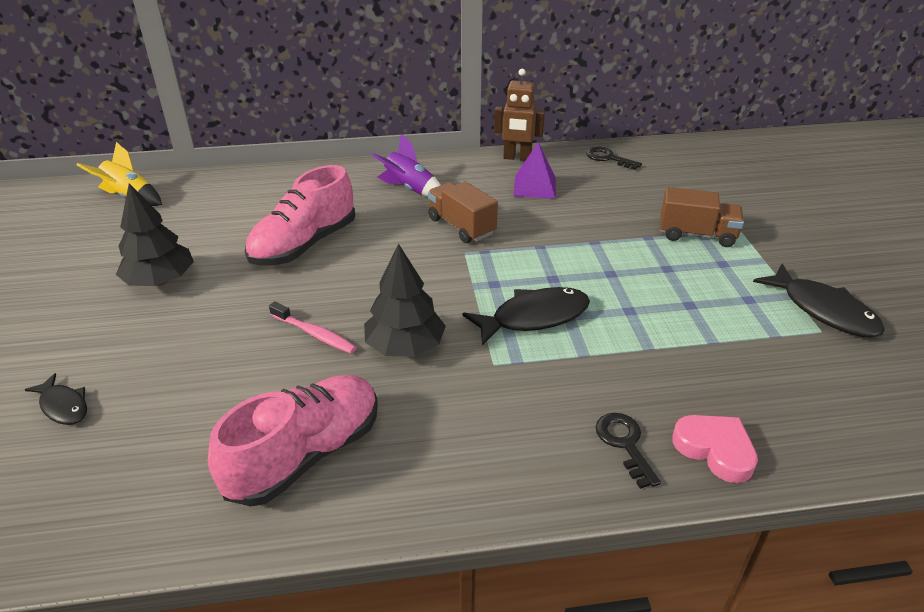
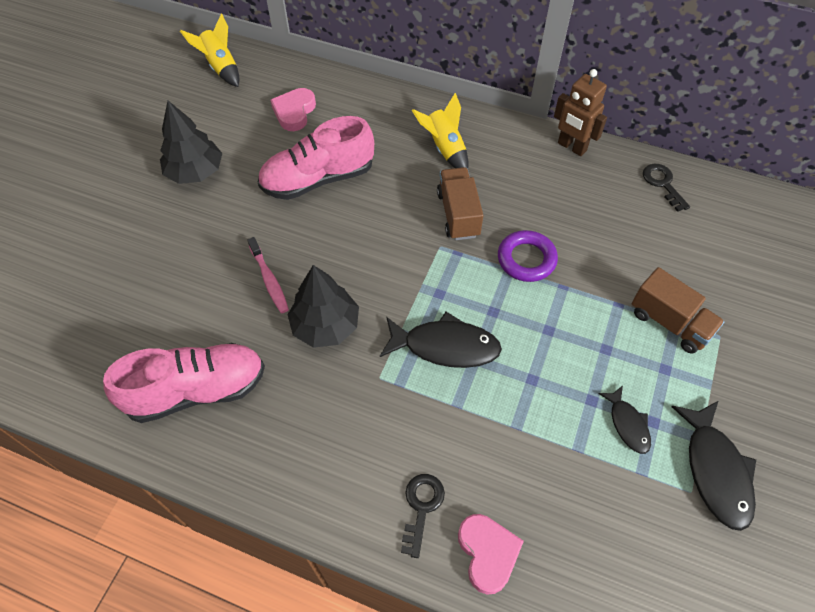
camera: 30 degrees right, 20 degrees up
black fish [25,373,87,425] -> black fish moved to [598,385,651,454]
purple rocket [372,134,441,197] -> yellow rocket [412,93,469,168]
purple pyramid [513,142,556,199] -> none
none -> pink heart [270,88,316,131]
none -> purple ring [498,230,558,282]

